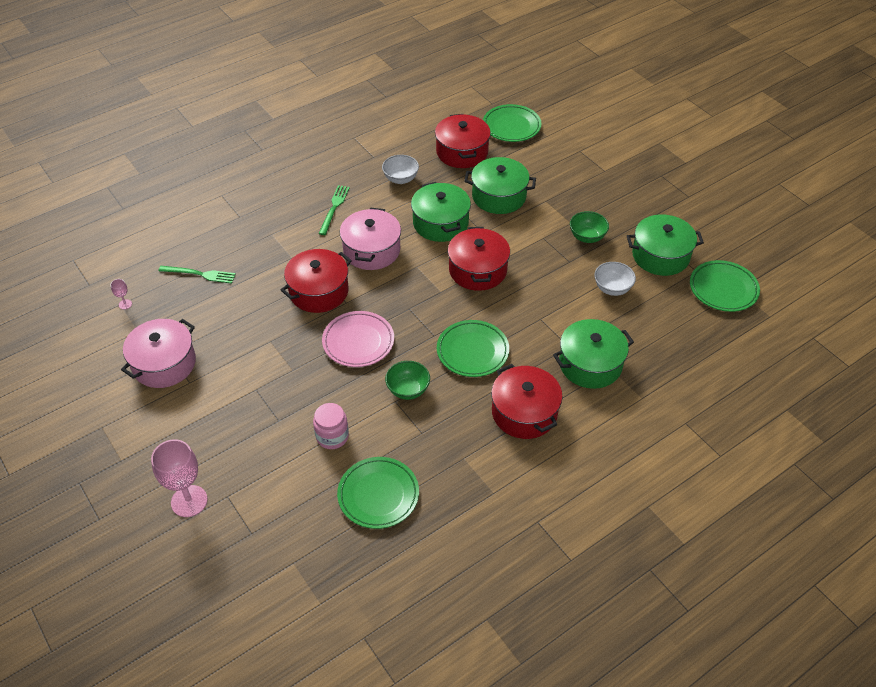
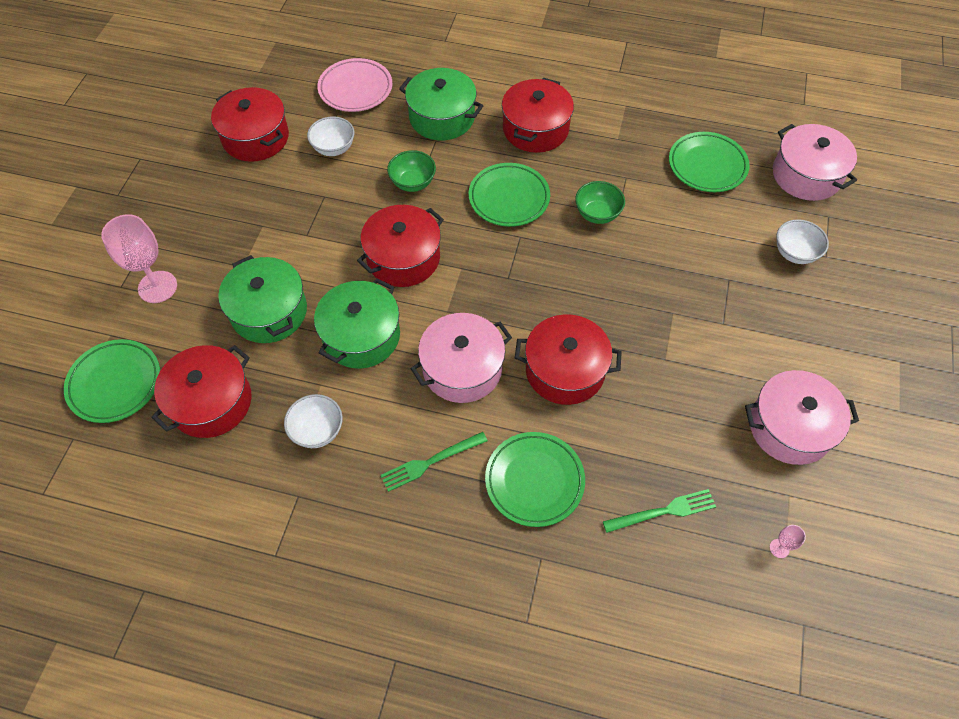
camera: 130 degrees left, 10 degrees up
pink goblet [151,439,208,517] -> pink goblet moved to [101,214,177,303]
green fork [158,266,236,284] -> green fork turned 105 degrees clockwise [603,489,716,533]
pink jar [313,403,349,449] -> none
pink plate [322,311,394,367] -> pink plate moved to [317,58,392,112]
green bowl [570,211,609,243] -> green bowl moved to [387,150,436,192]
green pot [627,214,704,276] -> red pot [211,87,289,162]
green plate [690,260,760,312] -> green plate moved to [485,432,585,527]
none -> pink pot [773,124,857,201]
none -> white bowl [776,219,829,264]

